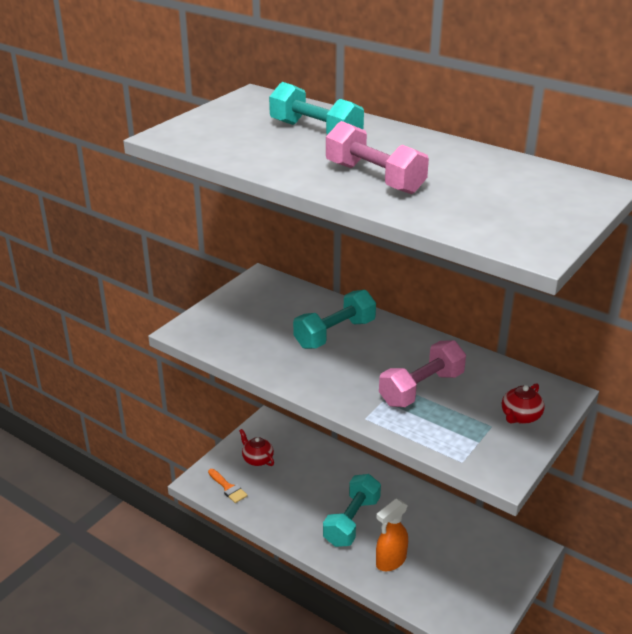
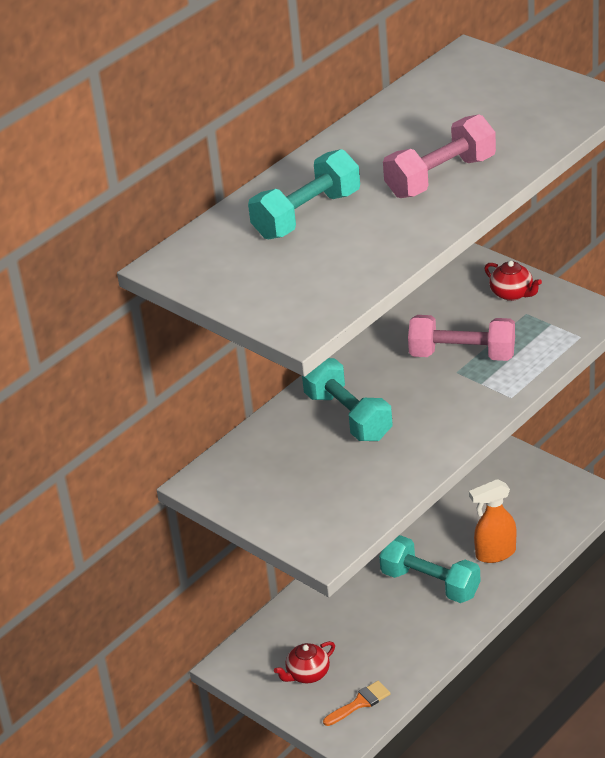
camera: 80 degrees left, 5 degrees up
orange spray bottle [376,499,408,571] -> orange spray bottle turned 105 degrees clockwise [469,479,516,563]
pink dumbbell [379,340,466,407] -> pink dumbbell turned 45 degrees counterclockwise [408,315,515,361]

